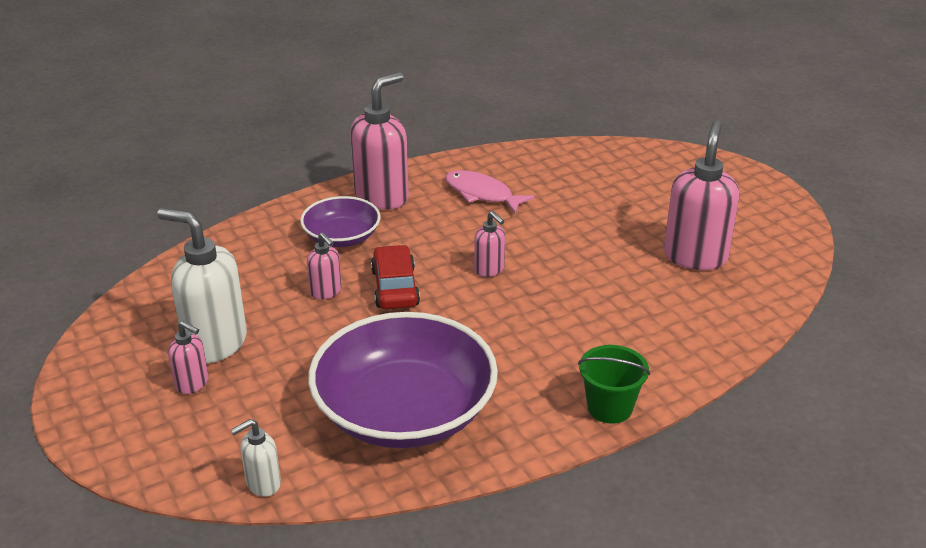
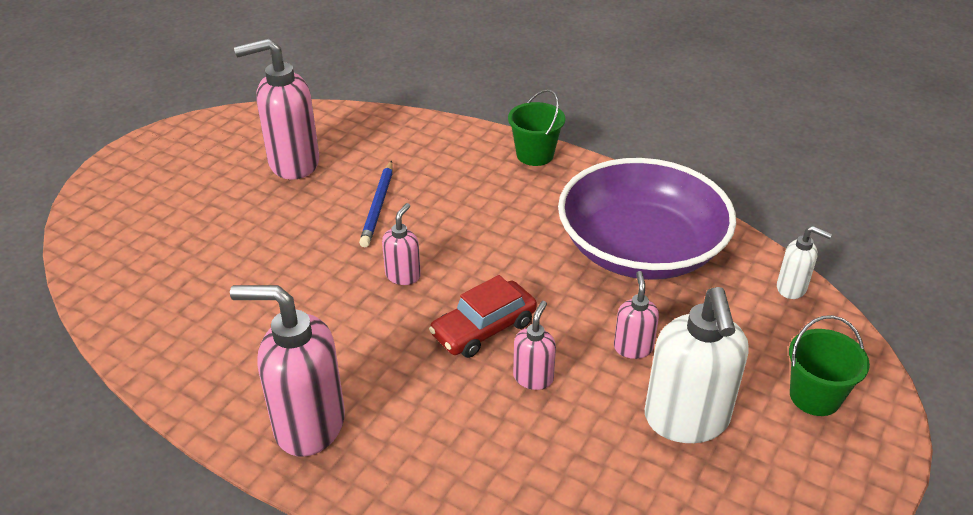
camera: 120 degrees left, 5 degrees up
pink soap dispenser [168,321,209,394] -> pink soap dispenser moved to [614,271,659,359]
purple bowl [300,196,381,247] -> none
pink fish [445,170,534,213] -> none
none -> blue pencil [359,161,393,247]
none -> green bucket [789,315,870,416]

